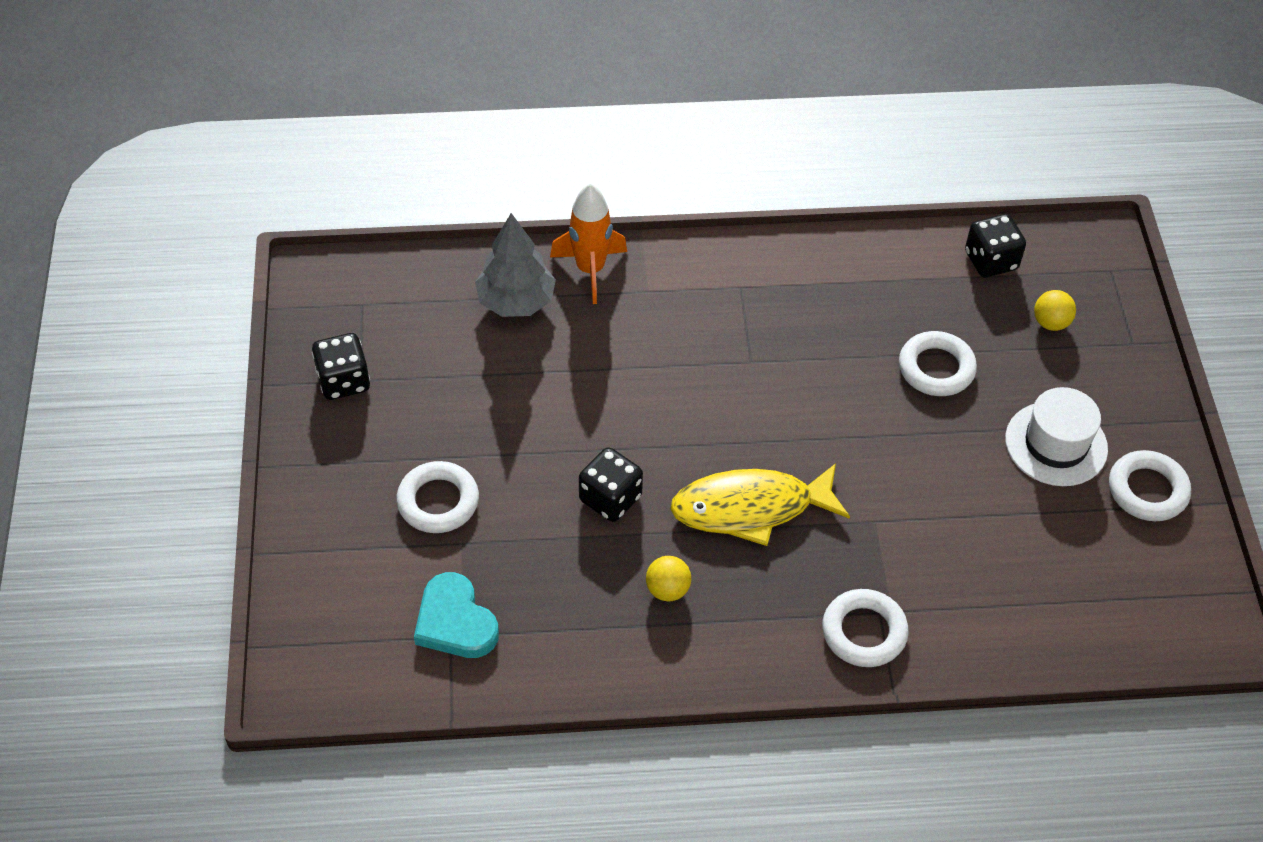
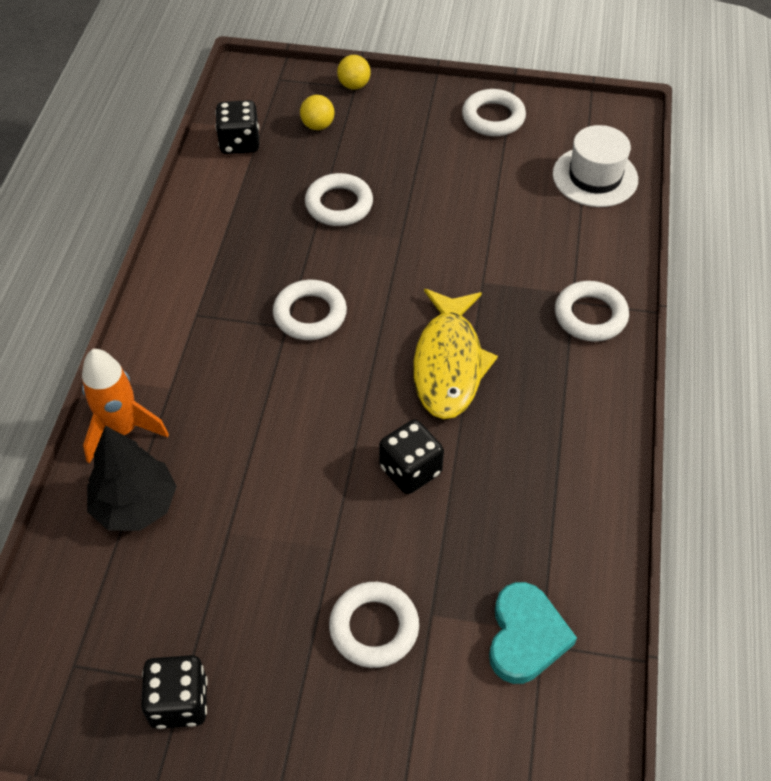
camera: 75 degrees left, 0 degrees up
turquoise heart [414,572,499,658] -> turquoise heart turned 60 degrees counterclockwise [489,582,577,684]
grey tree [475,213,556,317] -> black tree [87,426,177,531]
yellow ball [646,556,691,601] -> yellow ball moved to [337,55,371,90]
white hat [1005,387,1108,486] -> white hat moved to [553,125,638,207]
none -> white ring [273,280,347,340]

